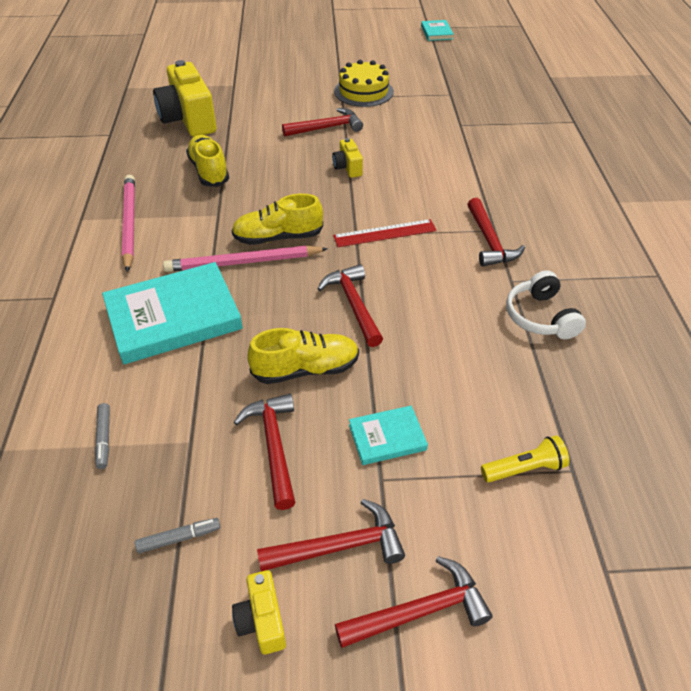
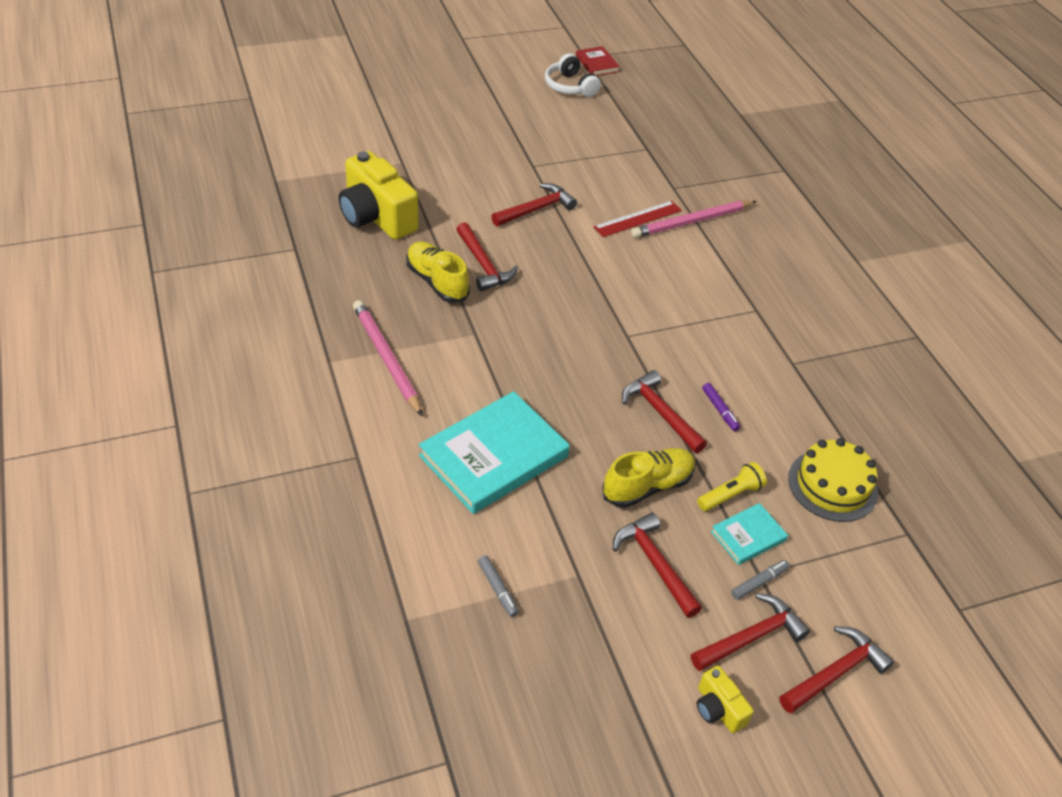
camera: 20 degrees left, 0 degrees up
grey marker [135,518,220,553] -> grey marker moved to [731,560,790,600]
pink pencil [163,246,328,272] -> pink pencil moved to [631,200,757,238]
yellow shoe [231,193,323,245] -> none
yellow camera [332,138,363,178] -> none
red ruler [333,219,437,247] -> red ruler moved to [593,201,682,237]
yellow cake [334,60,394,107] -> yellow cake moved to [788,438,878,522]
turquoise book [421,20,454,41] -> red book [576,46,620,76]
red hammer [468,198,525,266] -> red hammer moved to [456,222,518,291]
yellow flashlight [481,435,569,482] -> yellow flashlight moved to [697,462,767,511]
white headphones [506,270,586,339] -> white headphones moved to [545,53,601,97]
none -> purple marker [702,383,740,431]

